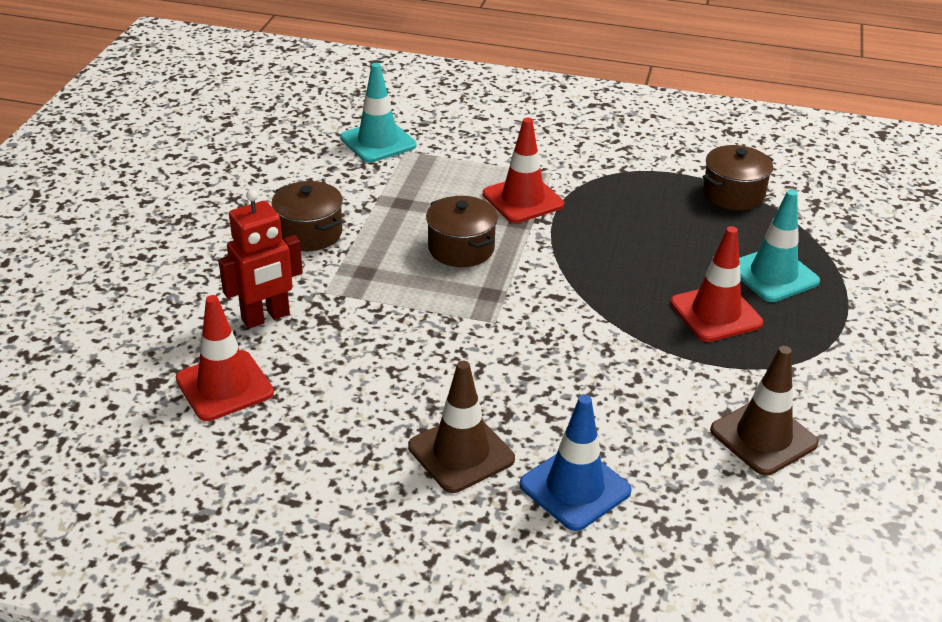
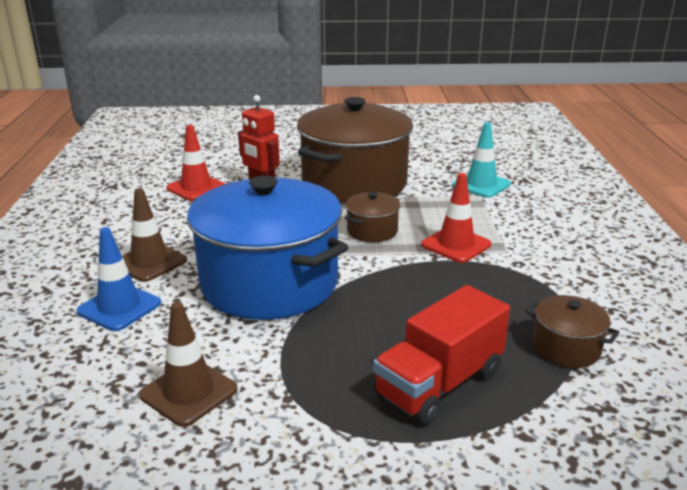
camera: 75 degrees right, 10 degrees down
brown pot [271,181,343,251] -> brown pot [297,97,413,203], size x2.37
red traffic cone [670,226,763,342] -> none
turquoise traffic cone [739,190,820,302] -> red truck [373,285,510,425]
none -> blue pot [187,176,348,320]

